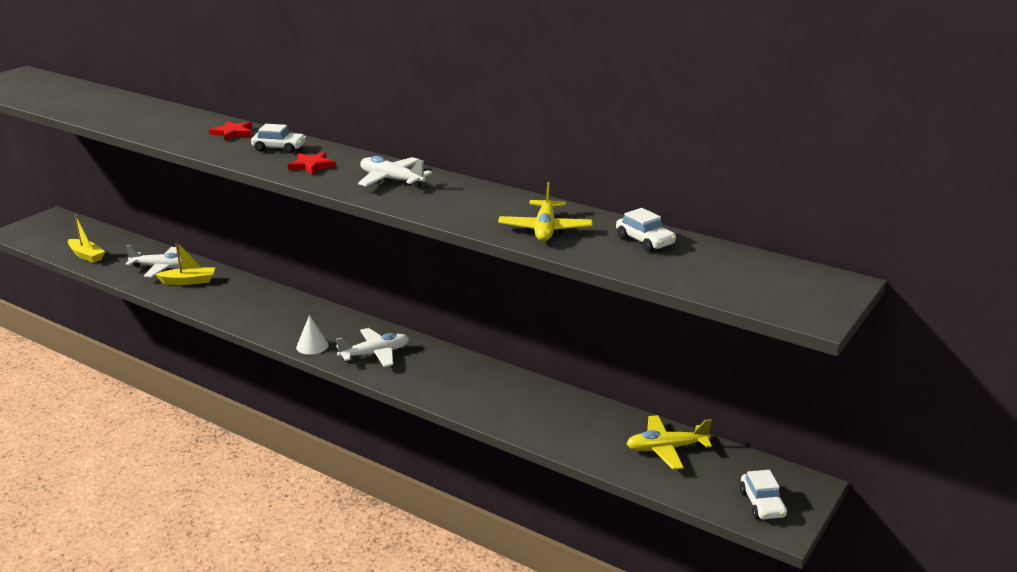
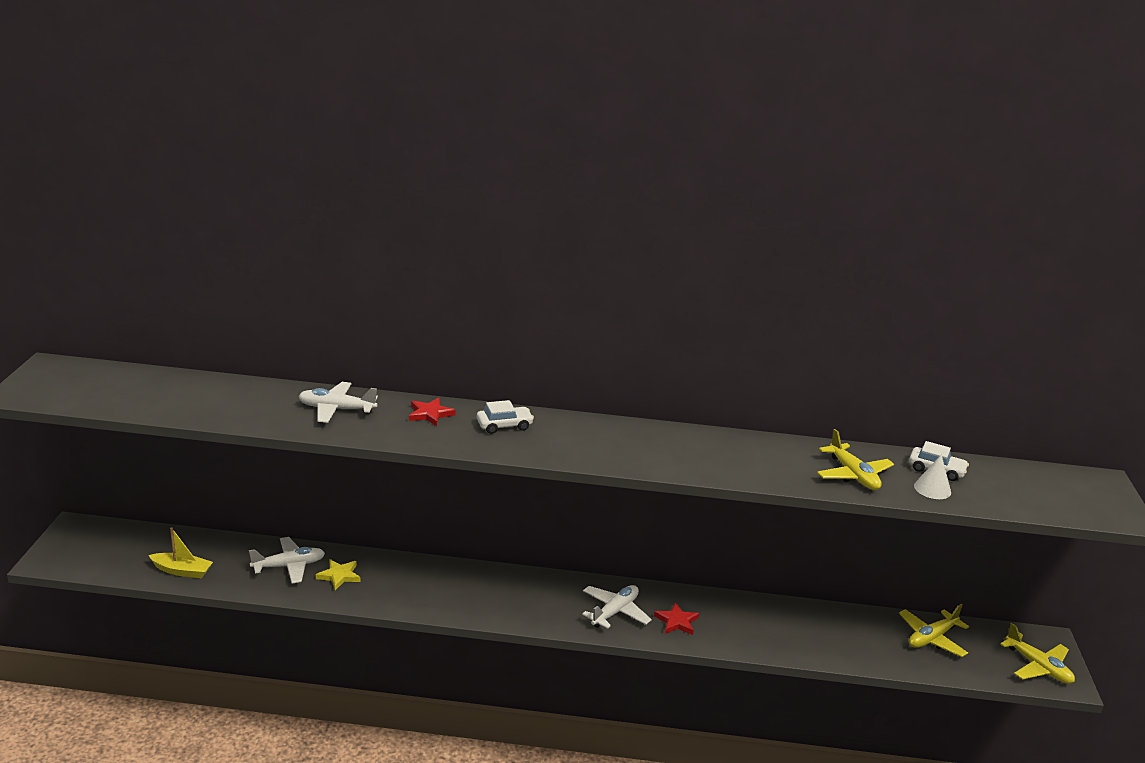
camera: 30 degrees left, 0 degrees up
yellow boat [155,241,215,285] -> yellow star [316,559,360,590]
red star [288,152,336,175] -> red star moved to [654,602,699,635]
white cone [296,315,329,354] -> white cone moved to [914,454,951,499]
white plane [358,156,432,188] -> white plane moved to [299,382,378,423]
white car [740,470,787,519] -> yellow plane [1000,623,1075,684]

